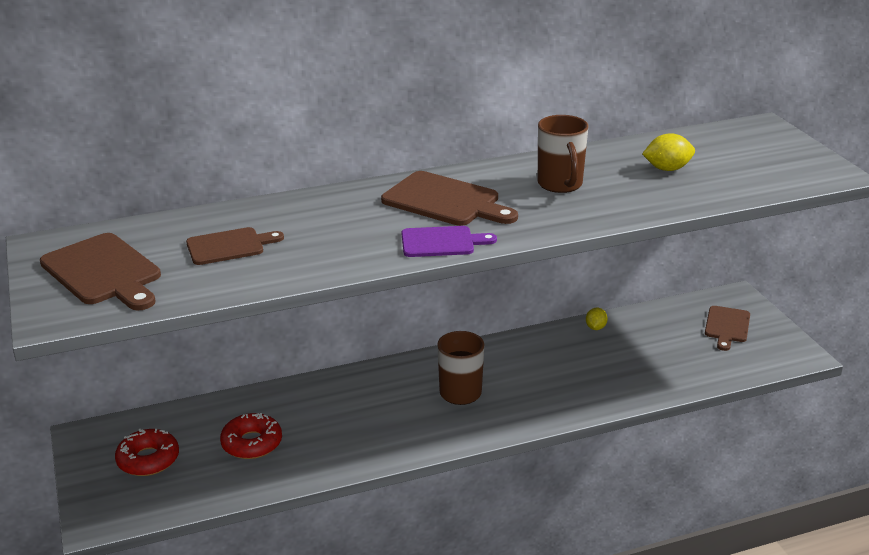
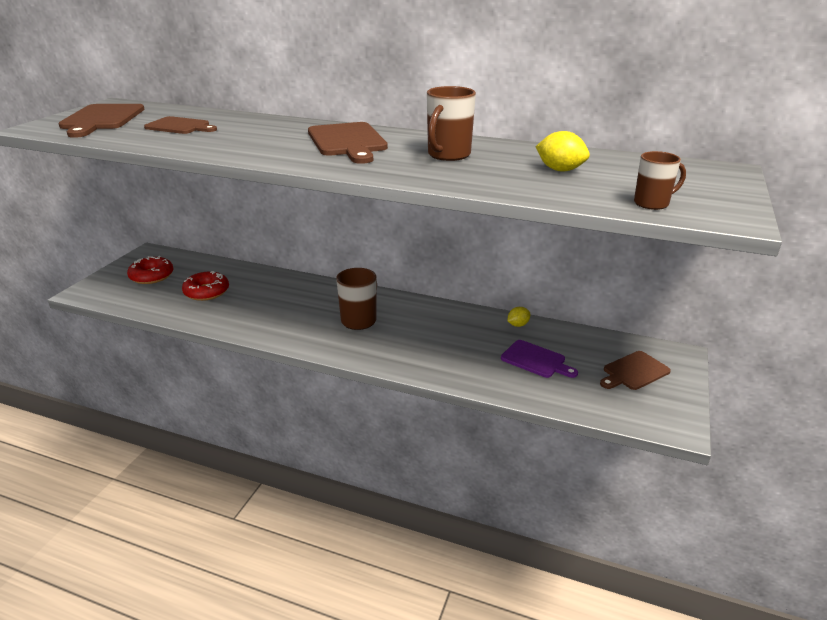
camera: 40 degrees right, 0 degrees up
purple cutting board [401,226,497,257] -> purple cutting board moved to [501,340,578,378]
none -> brown mug [634,151,686,210]

